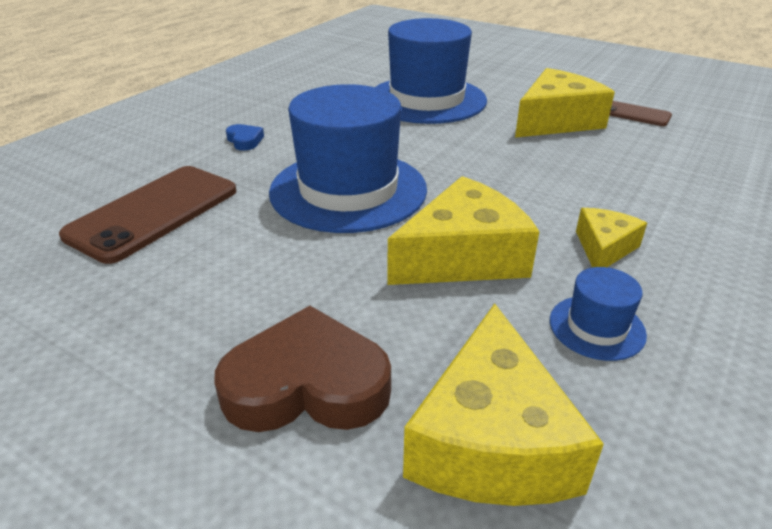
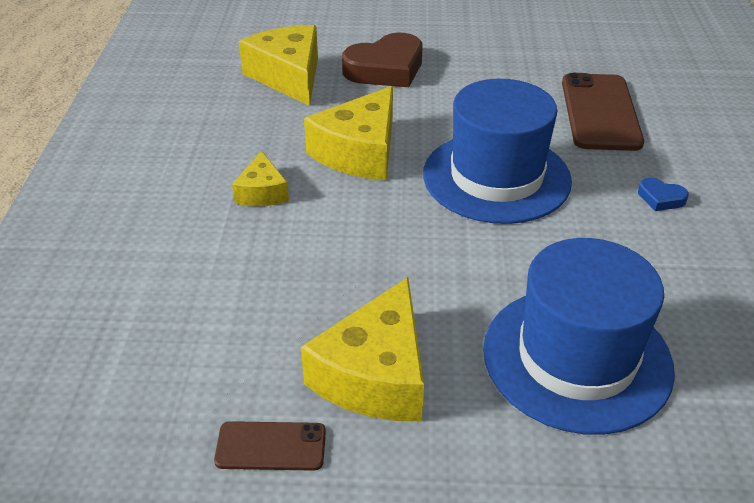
camera: 150 degrees right, 5 degrees up
blue hat [550,267,647,361] -> none

